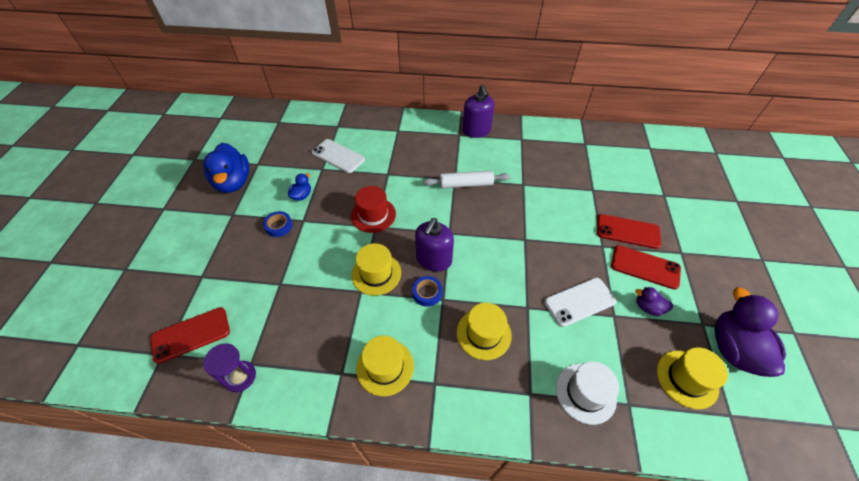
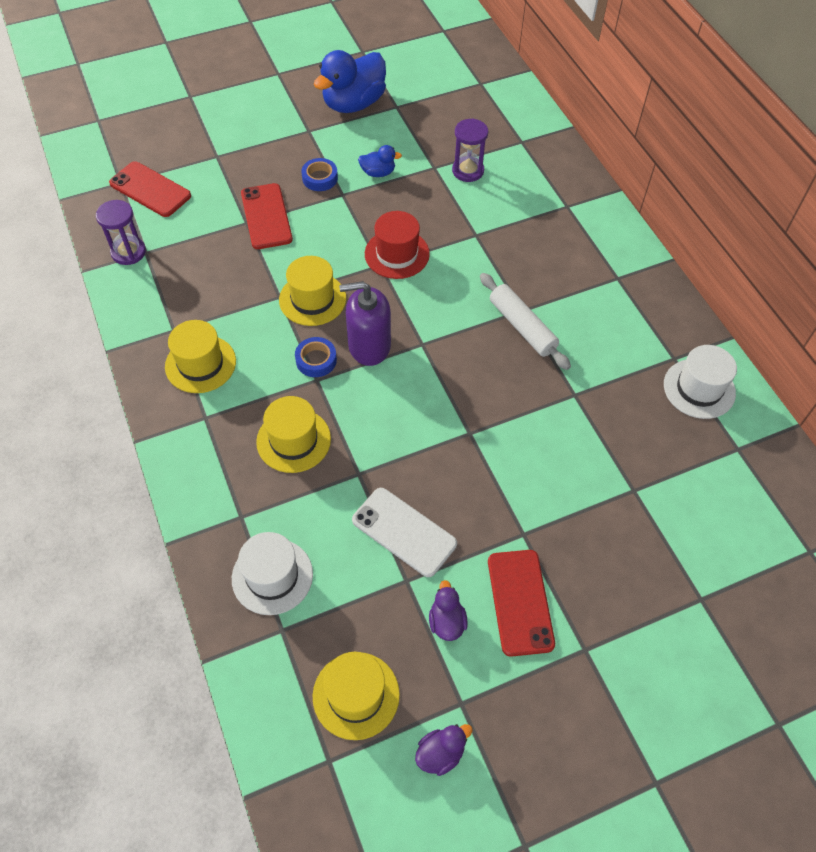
camera: 60 degrees right, 5 degrees up
white phone [312,139,365,173] -> purple hourglass [452,118,488,182]
purple soap dispenser [462,85,494,138] -> none
red phone [597,214,661,249] -> red phone moved to [241,183,293,249]
purple duck [715,287,786,377] -> purple duck [415,724,473,776], size x0.47
none -> white hat [664,345,737,419]

